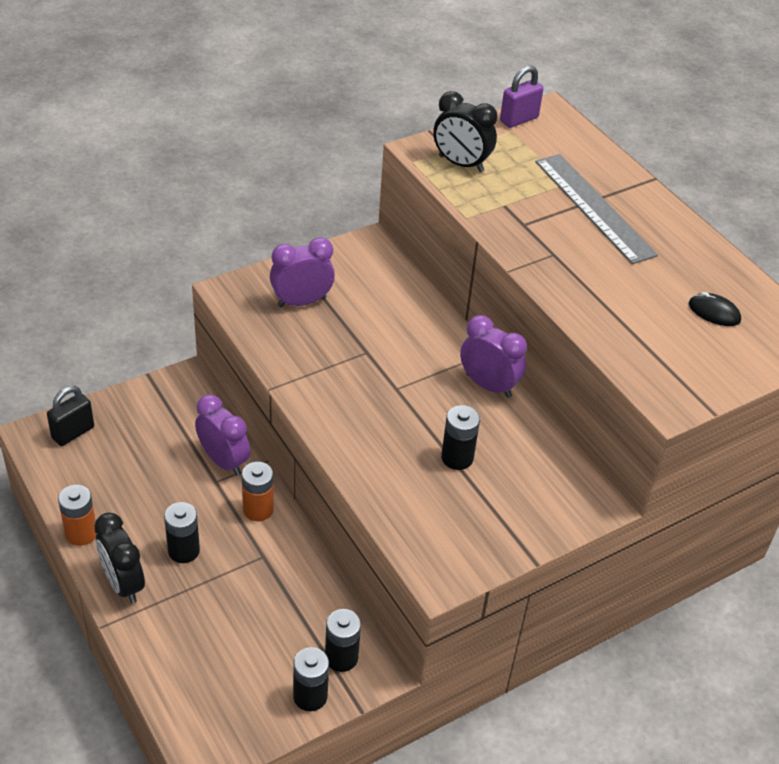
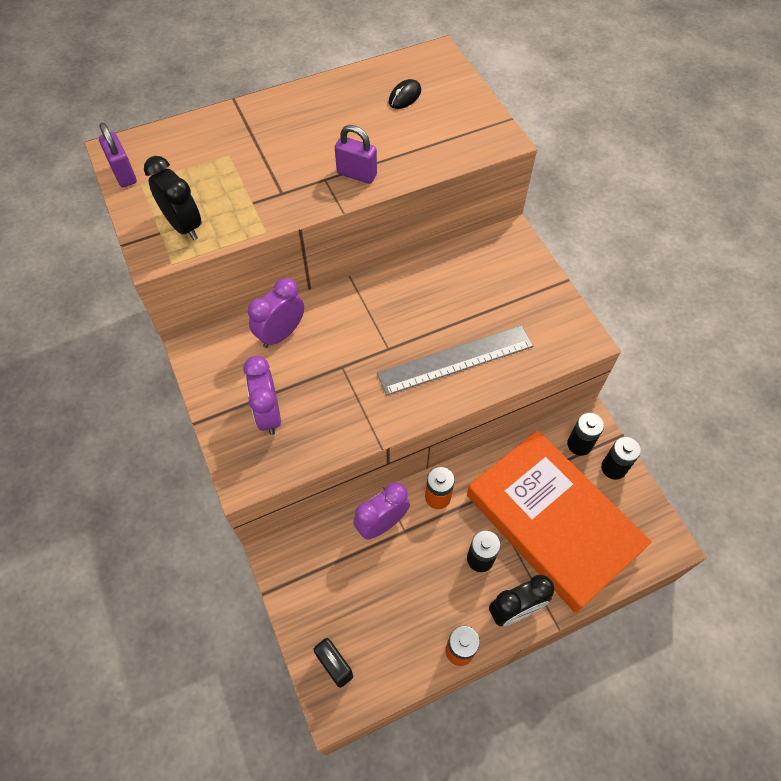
camera: 80 degrees left, 15 degrees up
black clock [433,91,497,172] -> black clock turned 75 degrees counterclockwise [144,156,201,240]
black battery [441,405,480,470] -> none
purple clock [460,315,527,398] -> purple clock moved to [248,278,304,348]
grey ruler [535,154,658,264] -> grey ruler moved to [377,325,533,396]
none -> purple padlock [335,125,377,184]
none -> orange book [467,430,652,613]

